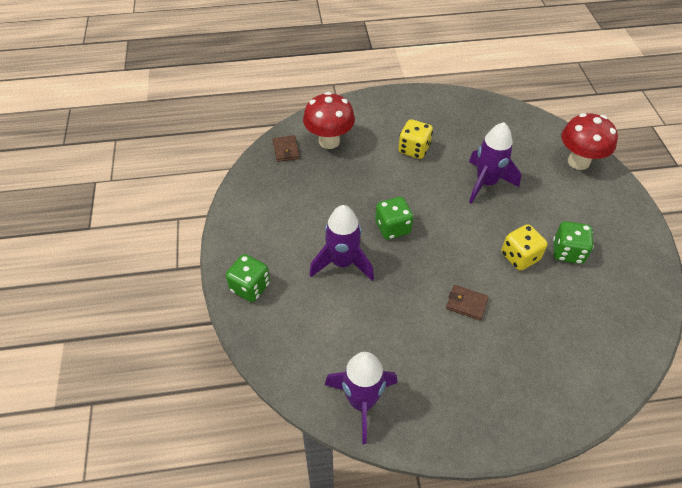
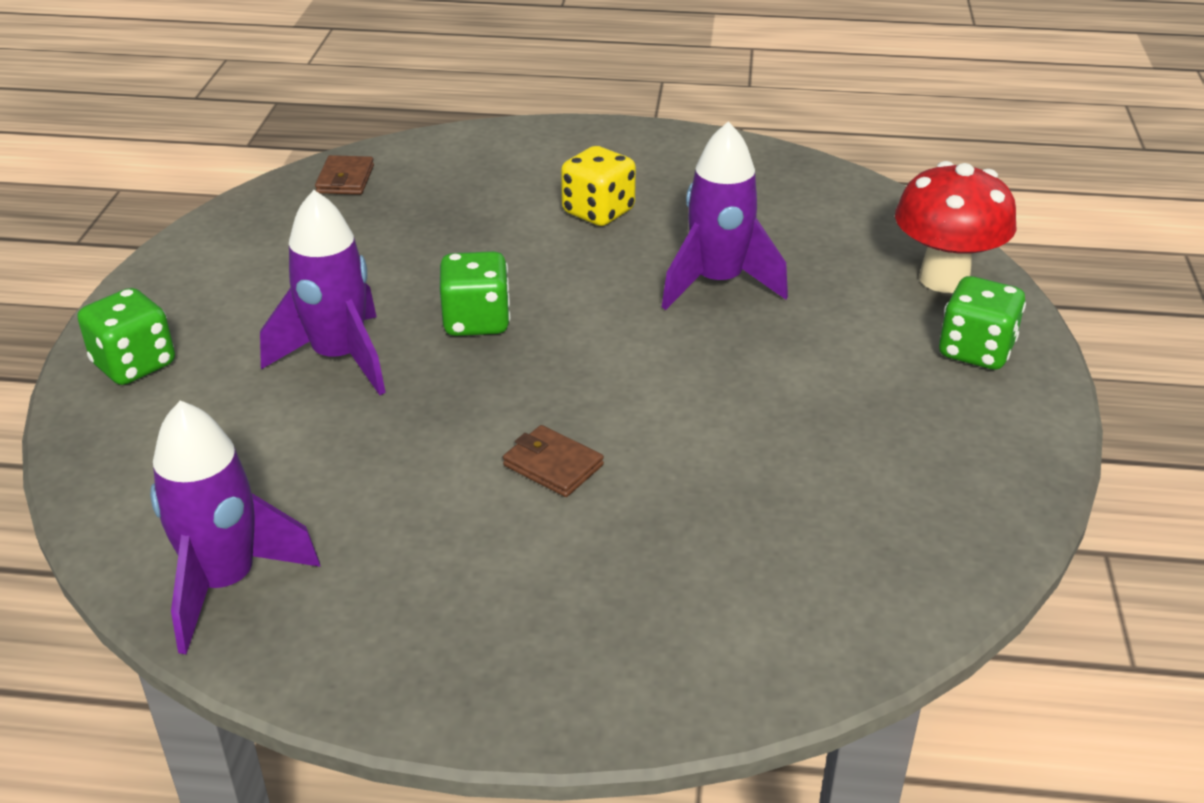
camera: 15 degrees right, 15 degrees down
red mushroom [303,92,355,149] -> none
yellow dice [501,224,548,271] -> none
green dice [553,221,594,264] -> green dice moved to [939,276,1026,369]

